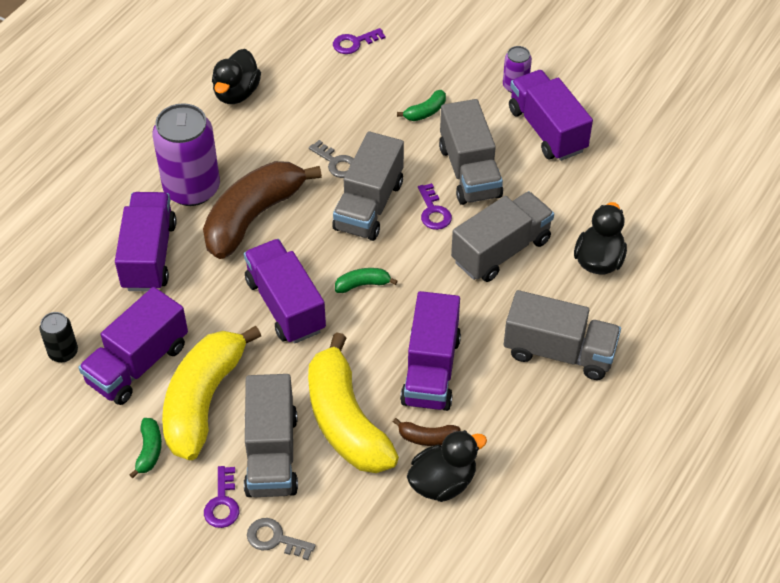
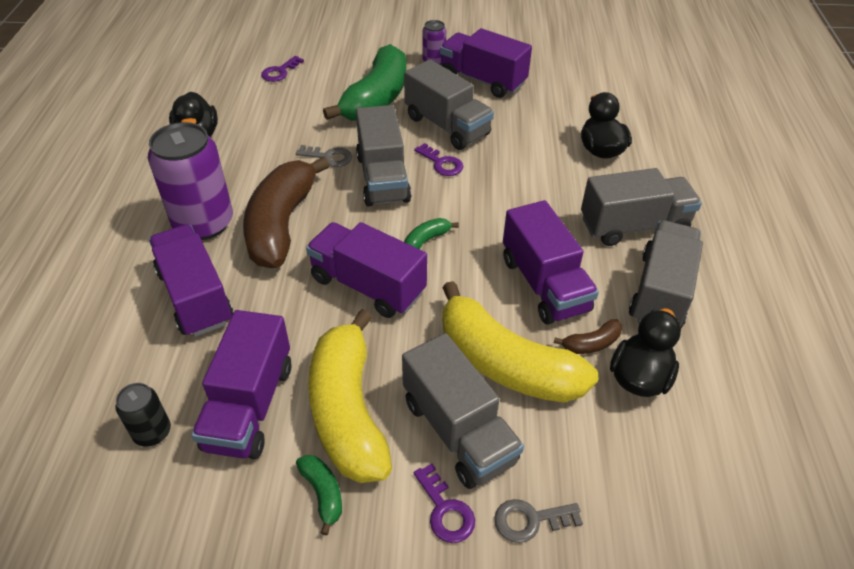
camera: 30 degrees left, 5 degrees down
green banana [397,90,446,121] -> green banana [323,44,406,121], size x2.45
grey truck [451,191,554,282] -> grey truck moved to [629,220,703,328]

